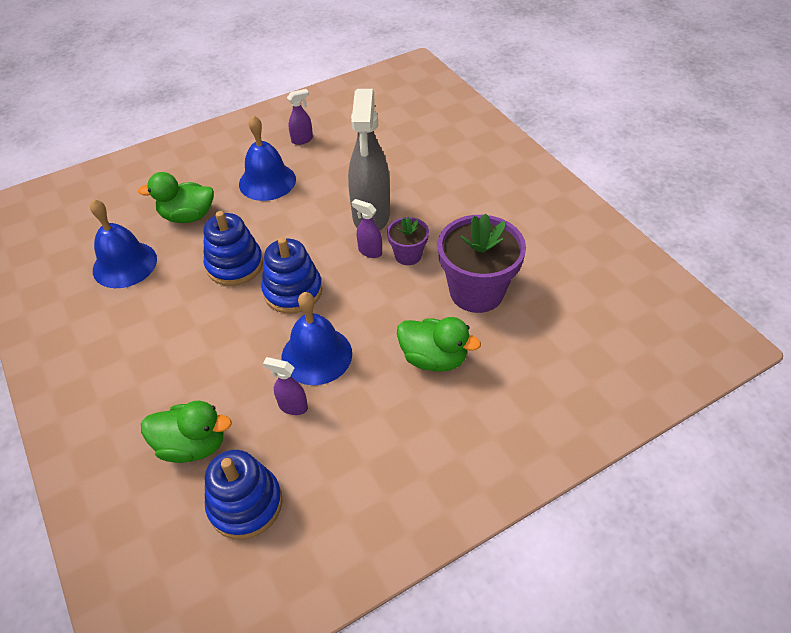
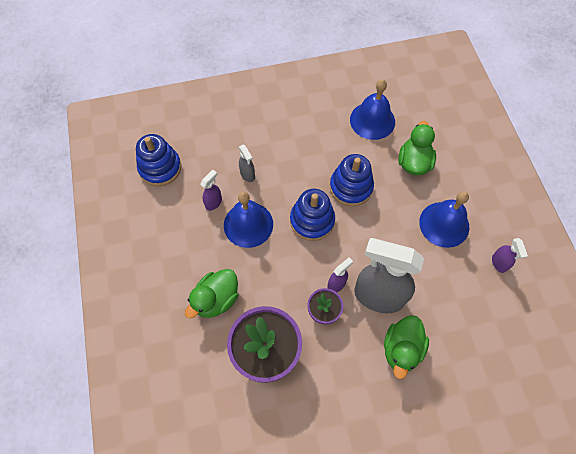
camera: 105 degrees right, 15 degrees up
green duck [141,401,232,463] -> green duck moved to [384,315,429,379]
none -> grey spray bottle [239,144,255,182]

